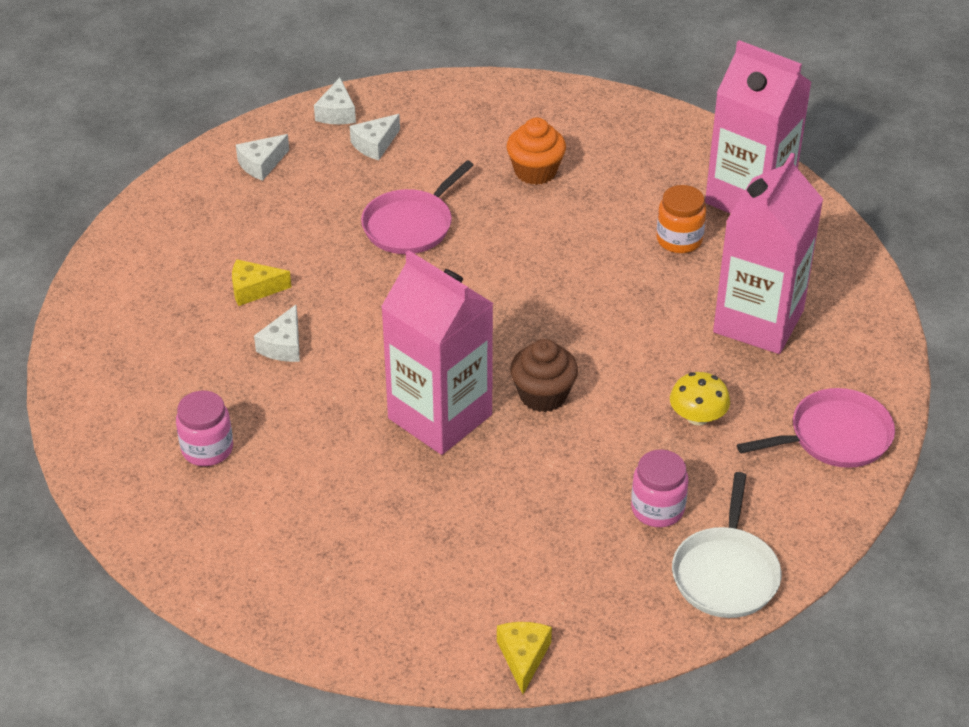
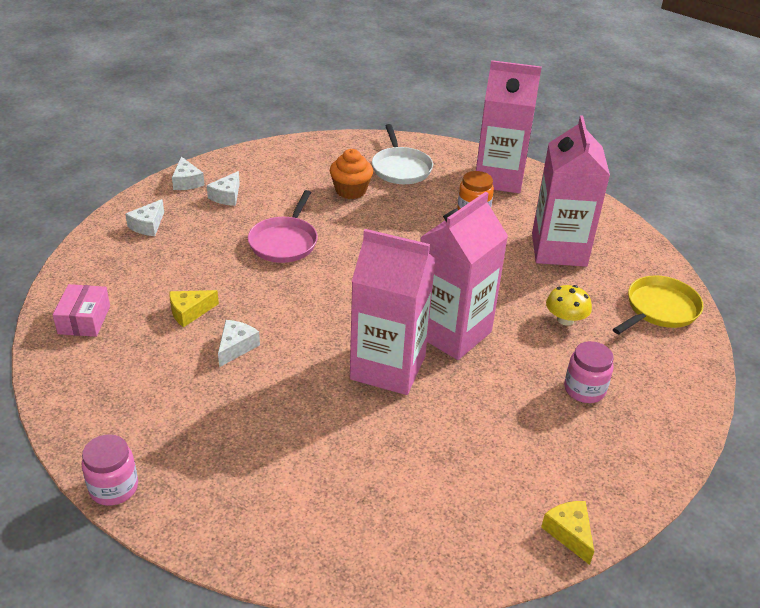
camera: 25 degrees left, 5 degrees down
pink jar [176,391,233,466] -> pink jar moved to [82,434,138,506]
white cheese [254,305,300,362] -> white cheese turned 150 degrees counterclockwise [218,320,260,367]
brown cupcake [510,339,578,412] -> pink carton [420,192,508,360]
white pan [672,472,781,618] -> white pan moved to [372,124,433,184]
pink pan [737,388,895,468] -> yellow pan [613,275,704,334]
none -> pink box [53,284,110,337]

